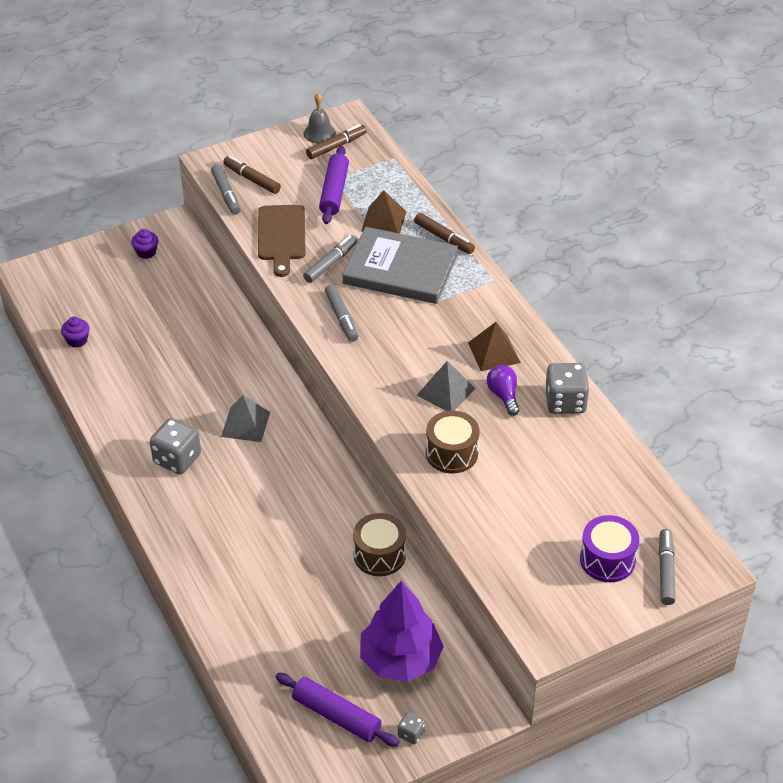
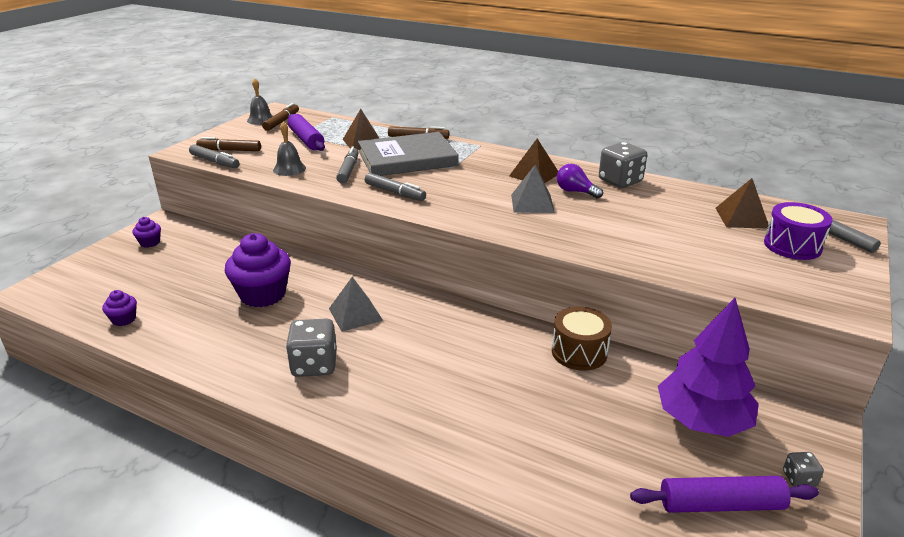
camera: 35 degrees left, 15 degrees down
brown cutting board [258,205,306,277] -> grey bell [273,122,306,176]
brown drum [426,411,480,473] -> none
none -> purple cupcake [225,233,291,307]
none -> brown pyramid [716,178,769,229]

